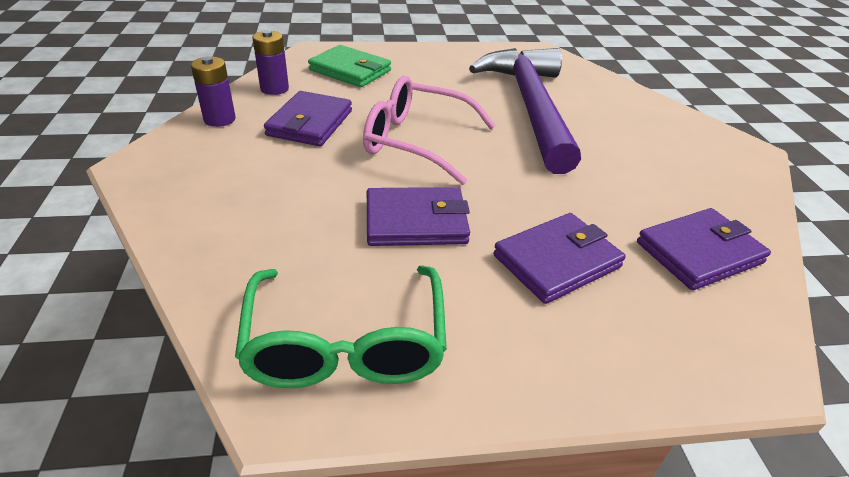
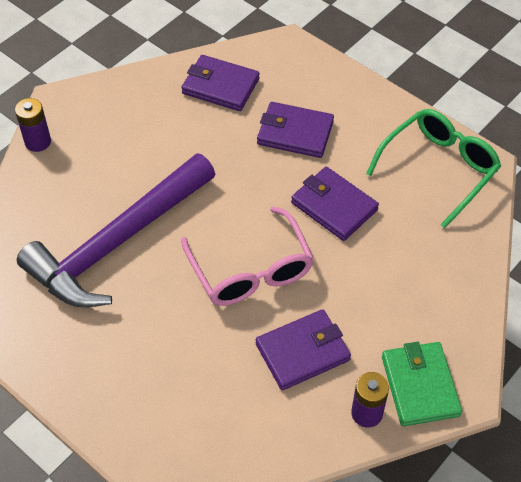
camera: 130 degrees left, 15 degrees up
purple battery [252,30,289,95] -> purple battery moved to [15,98,51,152]
green wallet [308,45,391,87] -> green wallet moved to [382,342,462,426]

